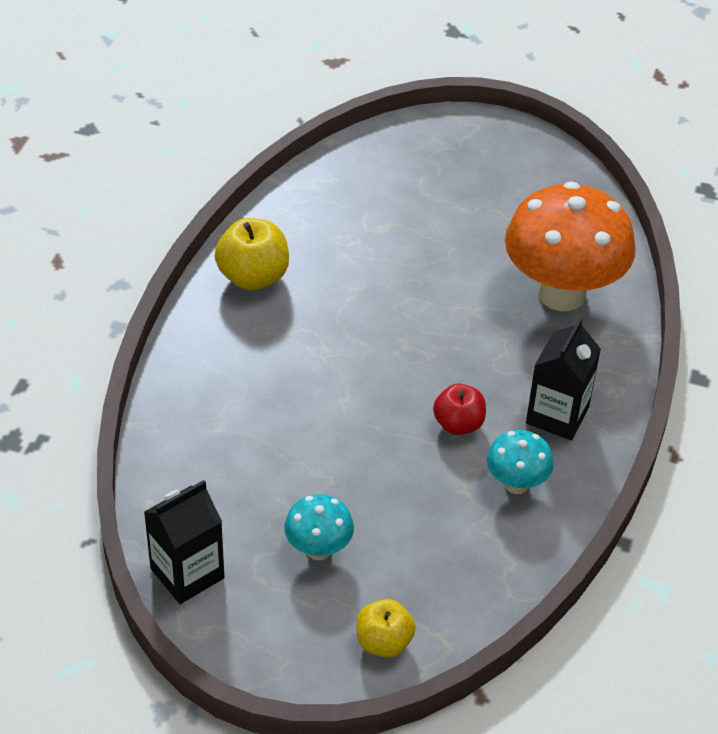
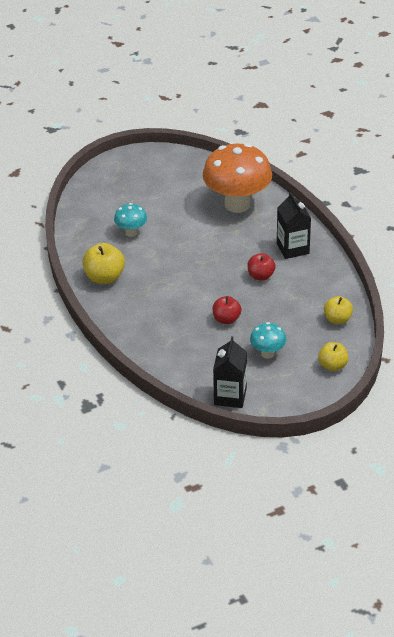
camera: 40 degrees left, 5 degrees down
turquoise mushroom [487,430,554,494] -> turquoise mushroom moved to [114,203,147,237]
none -> red apple [213,296,242,324]
none -> yellow apple [324,296,353,324]

